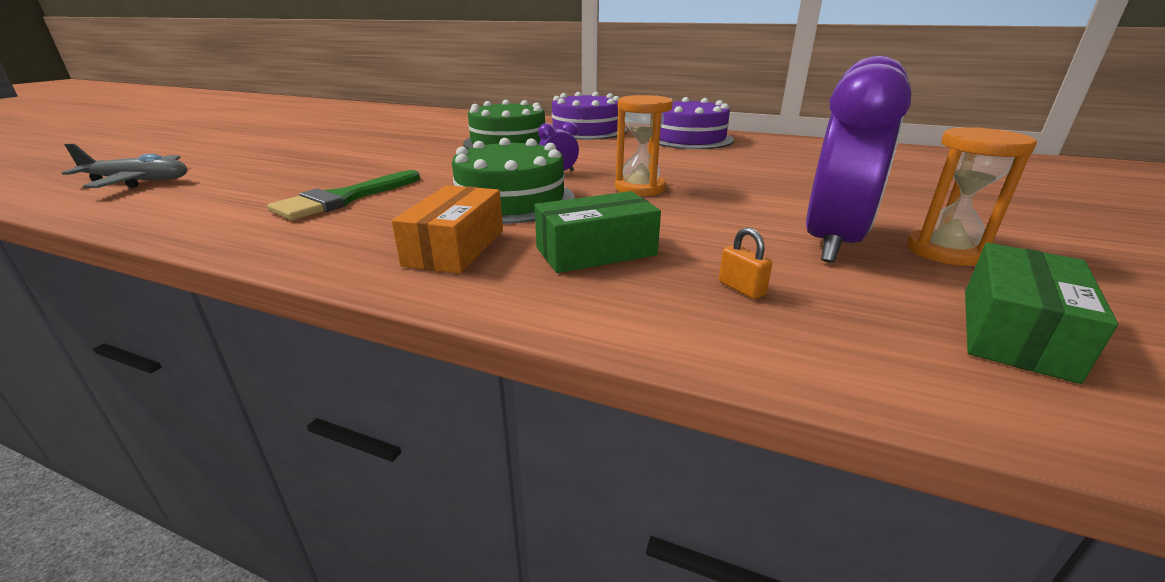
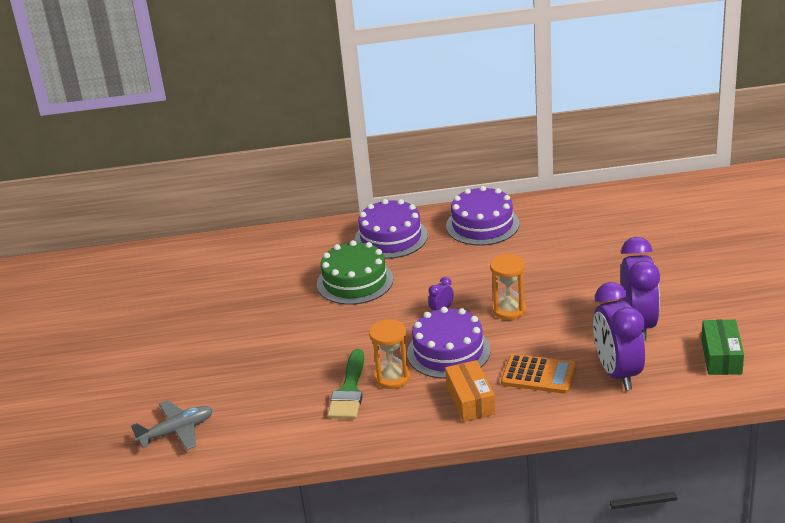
camera: 25 degrees left, 5 degrees up
green cake [452,138,575,224] -> purple cake [407,307,491,379]
green box [535,191,661,273] -> orange calculator [501,354,576,394]
orange padlock [719,227,772,299] -> purple clock [593,282,645,390]
orange hourglass [907,127,1037,266] -> orange hourglass moved to [369,319,410,389]

